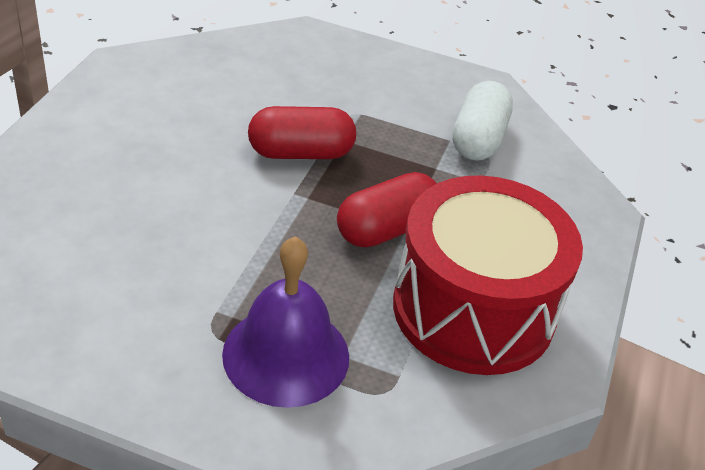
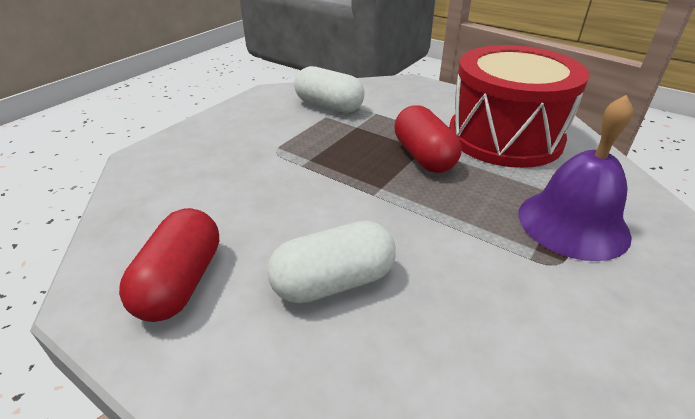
camera: 70 degrees left, 5 degrees down
red capsule [248,106,356,159] -> red capsule moved to [119,208,219,322]
none -> white capsule [267,221,396,304]

